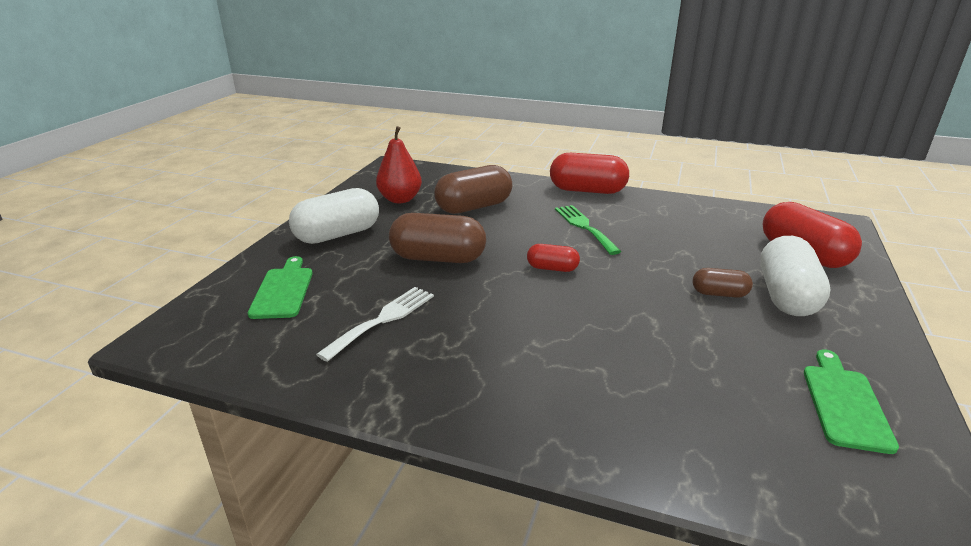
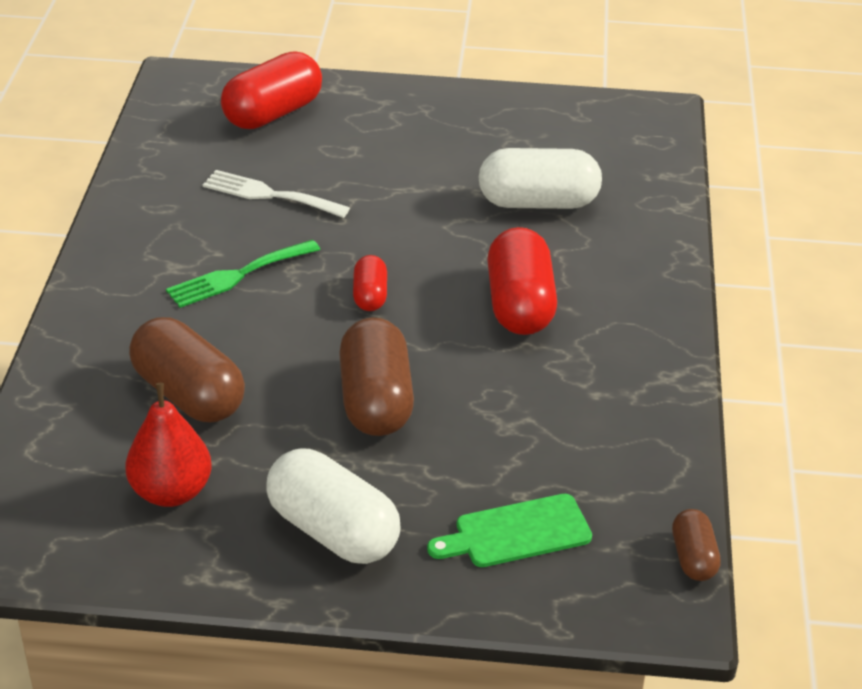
camera: 105 degrees left, 10 degrees up
white fork [316,287,434,362] -> white fork moved to [203,170,350,218]
red capsule [550,153,629,194] -> red capsule moved to [487,227,557,335]
brown capsule [693,268,753,298] -> brown capsule moved to [672,509,721,581]
white capsule [760,236,830,316] -> white capsule moved to [478,148,602,209]
green cutting board [804,349,899,454] -> none

